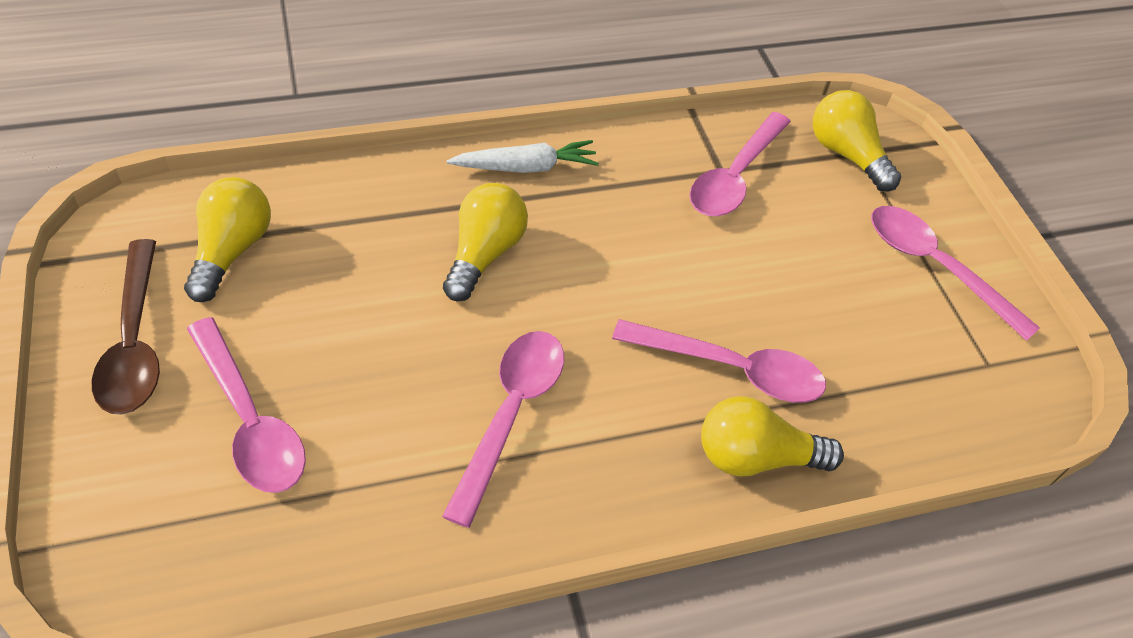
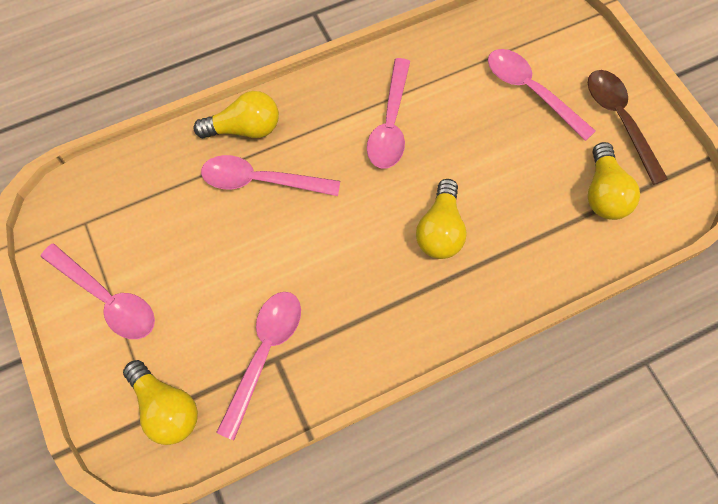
camera: 175 degrees right, 15 degrees up
white carrot [447,140,599,173] -> none

